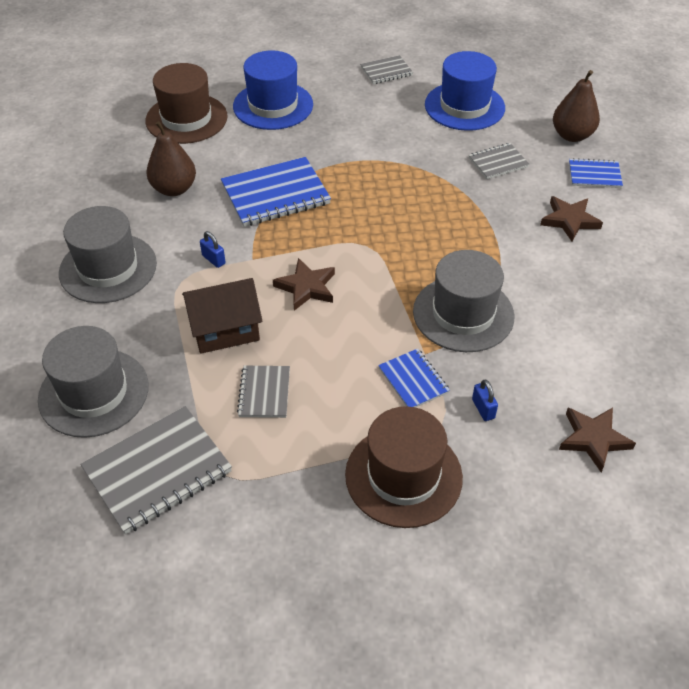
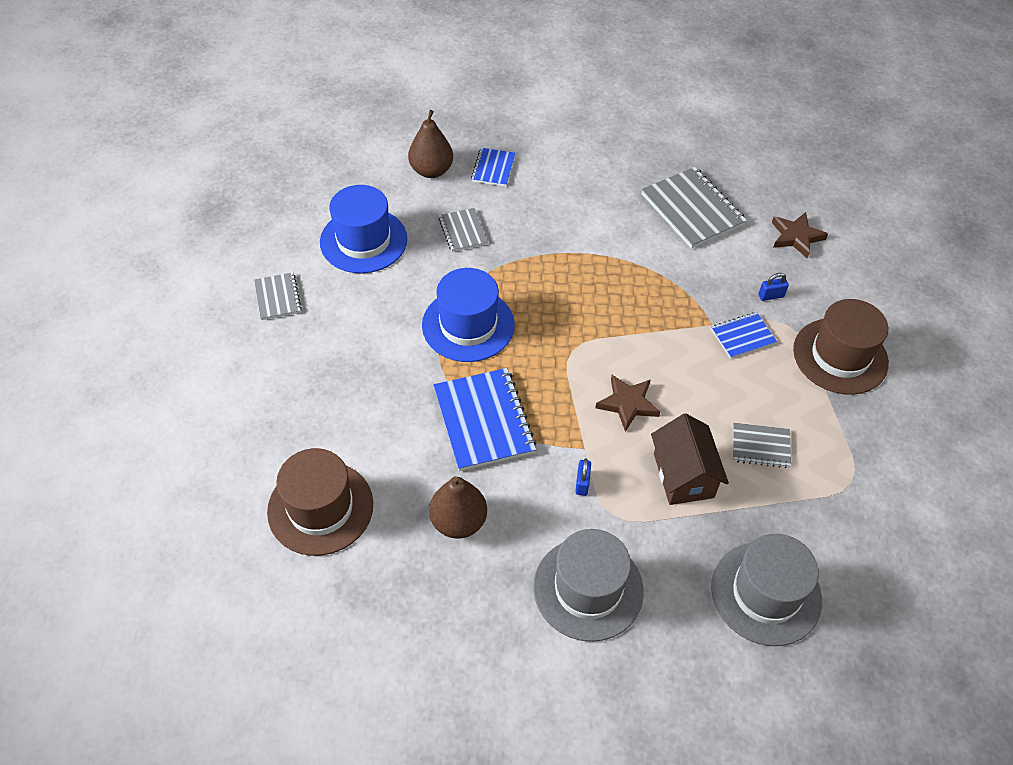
camera: 85 degrees left, 5 degrees up
grey notebook [80,406,232,534] -> grey notebook moved to [641,167,747,249]
blue padlock [200,231,226,268] -> blue padlock turned 45 degrees counterclockwise [575,459,591,496]
blue hat [233,50,313,130] -> blue hat moved to [422,268,515,362]
grey hat [413,250,514,352] -> none
brown star [540,196,603,242] -> none

